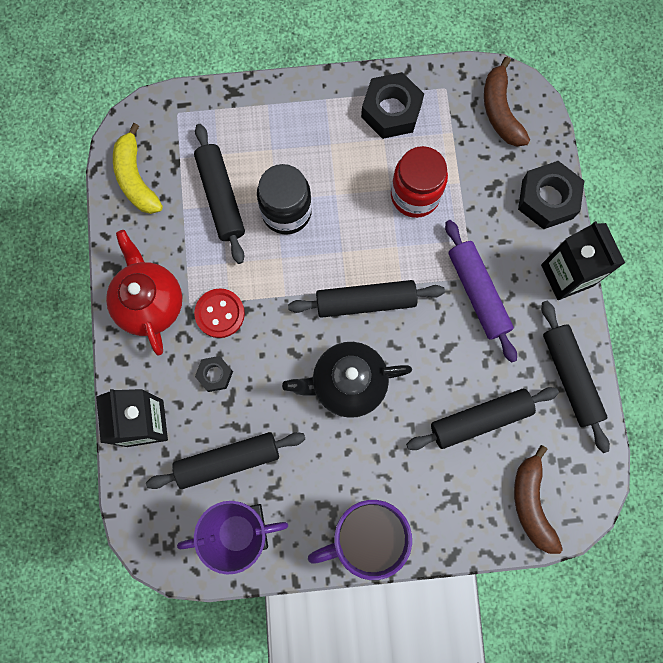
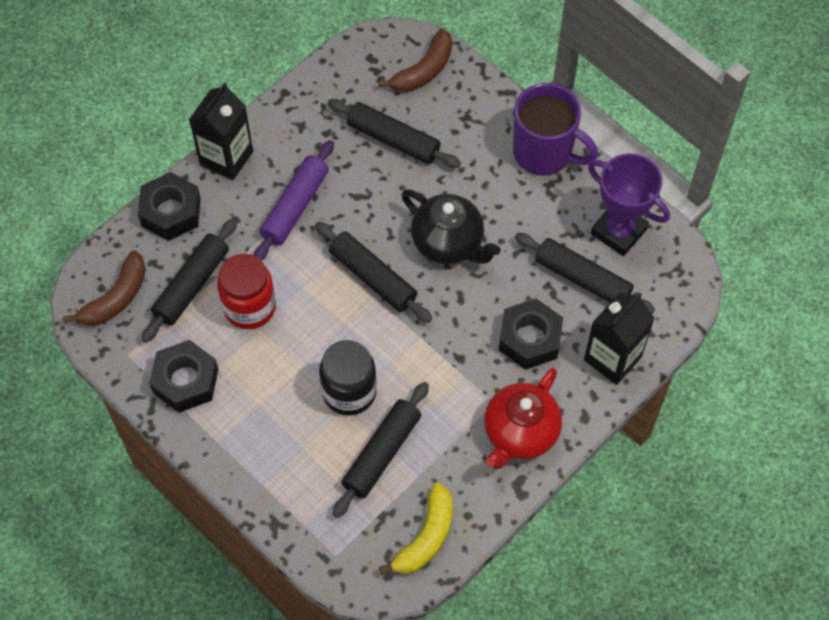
camera: 130 degrees left, 15 degrees down
red button [194,288,245,338] -> none
black nut [195,356,233,392] -> black nut [498,298,563,370], size x1.83
black rolling pin [541,301,610,453] -> black rolling pin moved to [142,218,237,343]

